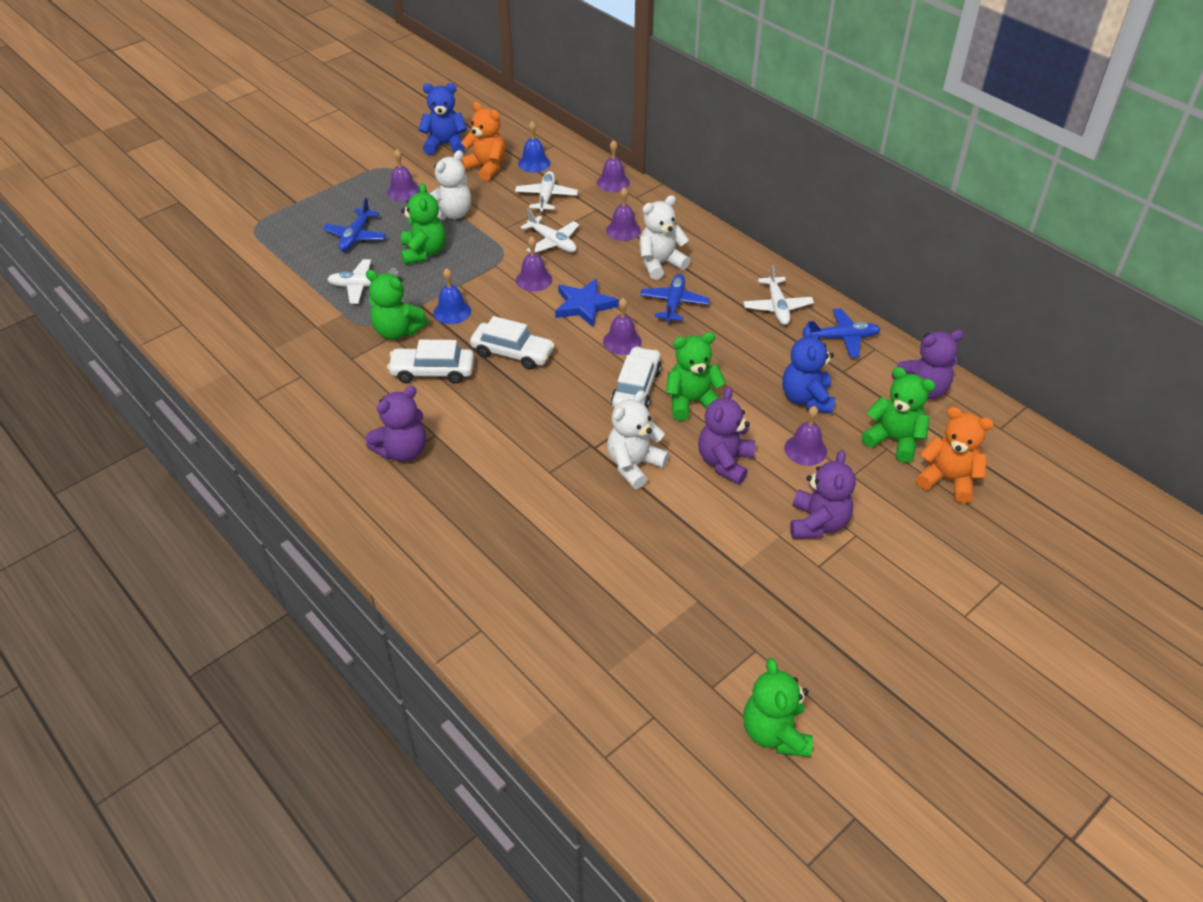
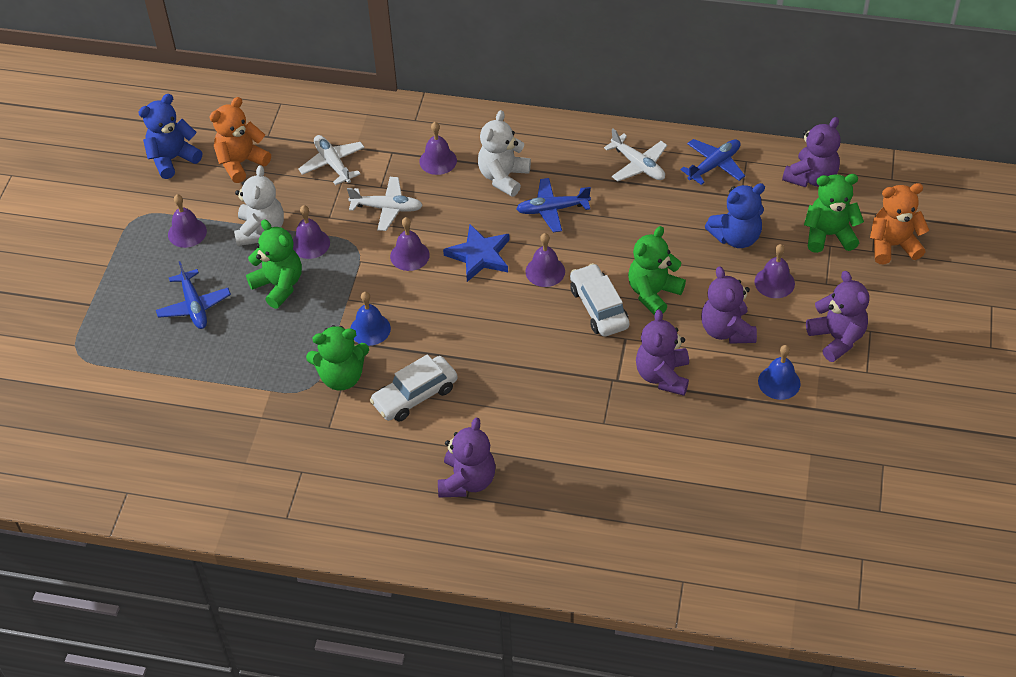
camera: 35 degrees left, 5 degrees up
white plane [327,259,398,304] -> none
orange teddy bear [461,102,506,181] -> orange teddy bear turned 45 degrees counterclockwise [209,97,271,183]
white car [470,316,555,370] -> none
blue bell [518,121,550,173] -> blue bell moved to [758,345,800,400]
purple bell [597,140,630,192] -> purple bell moved to [293,205,330,259]
white teddy bear [607,390,669,489] -> purple teddy bear [636,309,689,396]
blue plane [640,274,710,322] -> blue plane turned 75 degrees counterclockwise [516,178,591,233]
green teddy bear [743,658,813,757] -> none
blue teddy bear [783,326,835,414] -> blue teddy bear turned 75 degrees counterclockwise [705,183,765,248]

